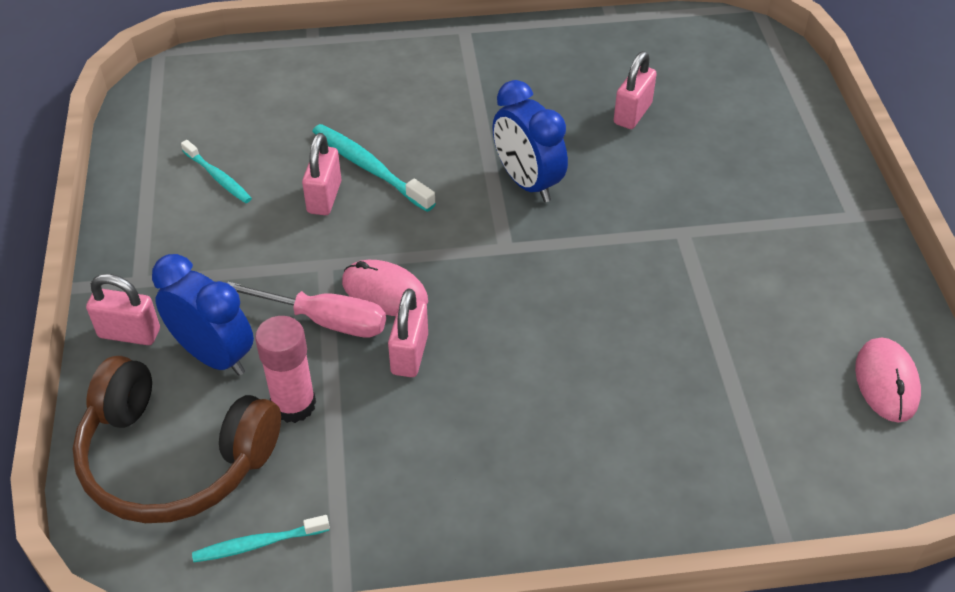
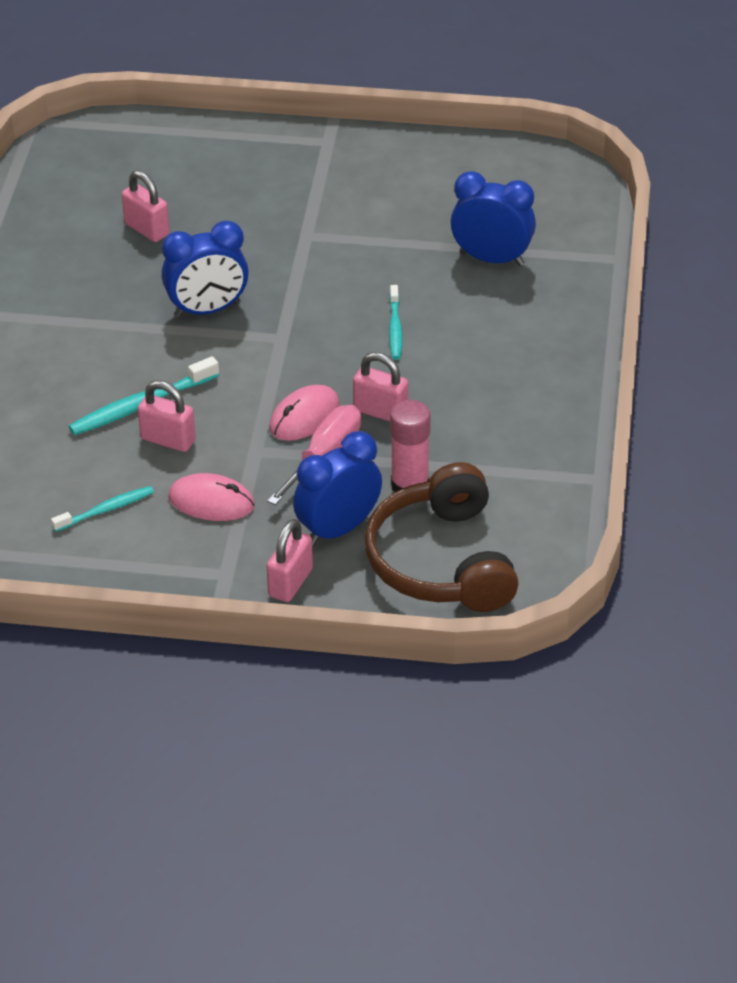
camera: 75 degrees left, 5 degrees down
brown headphones [73,356,281,523] -> brown headphones turned 135 degrees clockwise [364,462,519,612]
turquoise toothbrush [192,515,330,562] -> turquoise toothbrush moved to [389,285,402,360]
pink mouse [855,338,921,423] -> pink mouse moved to [168,473,255,521]
none -> blue clock [451,171,536,266]

